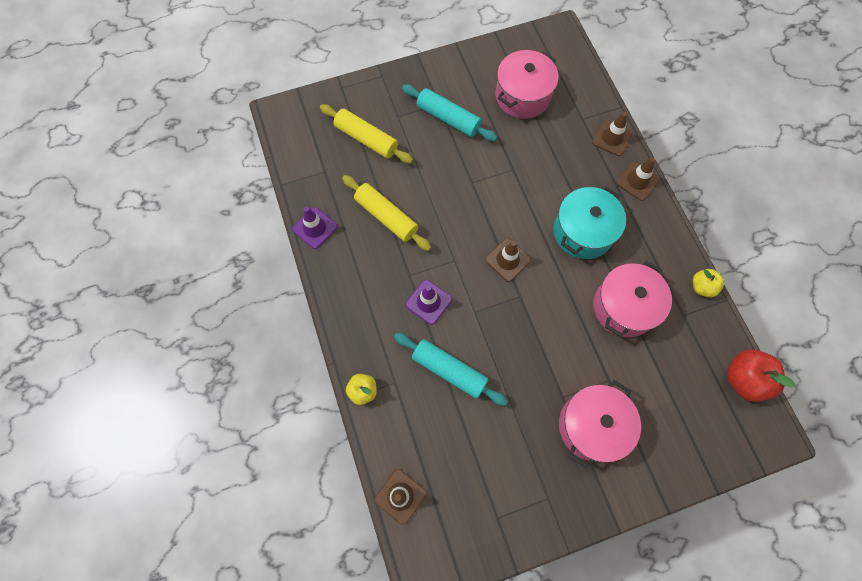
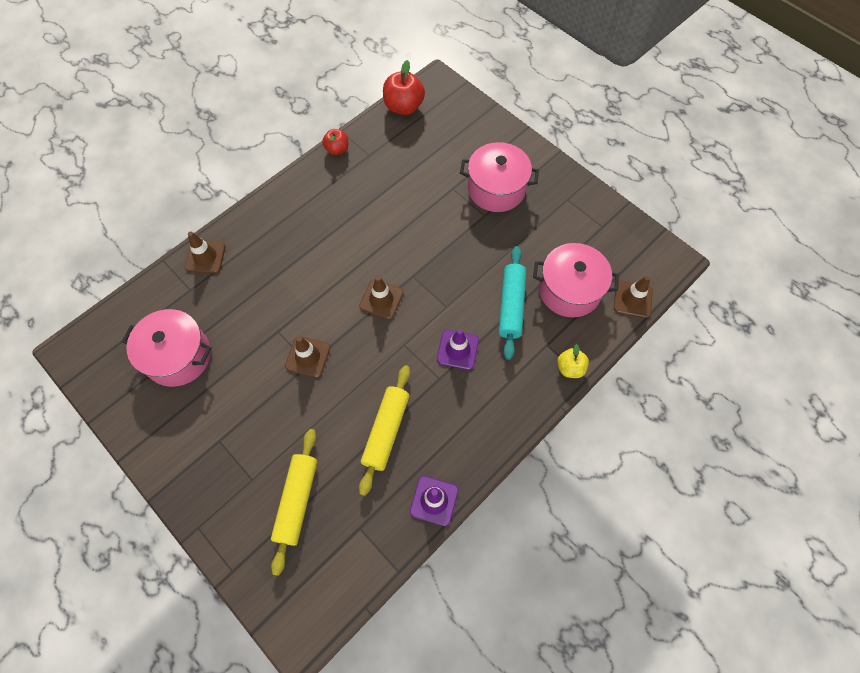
camera: 115 degrees left, 5 degrees down
turquoise rolling pin [402,85,497,141] -> none
turquoise pot [554,187,626,259] -> none
pink pot [593,261,672,337] -> pink pot moved to [533,243,619,317]
brown traffic cone [616,157,660,201] -> brown traffic cone moved to [285,336,330,378]
yellow apple [693,269,724,297] -> red apple [322,129,348,155]

